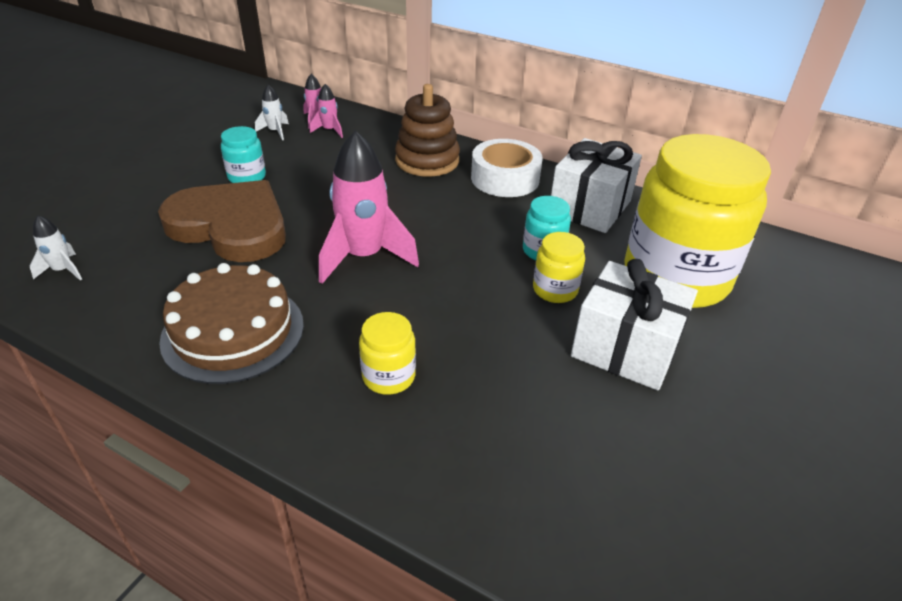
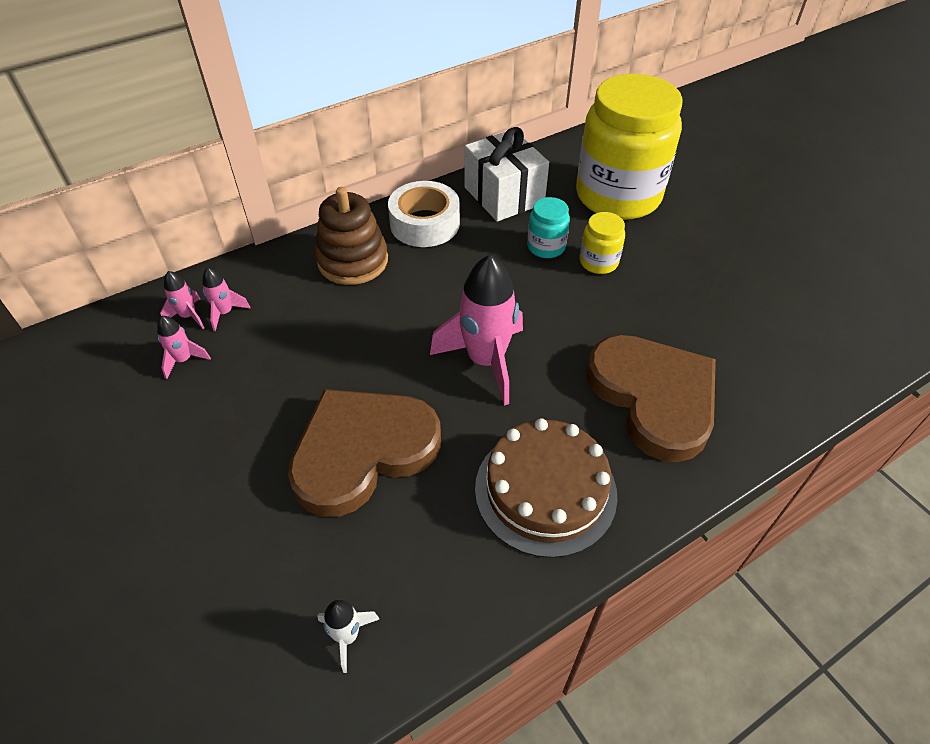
camera: 60 degrees left, 10 degrees up
turquoise jar [221,126,266,183] -> none
white rocket [255,85,289,140] -> pink rocket [157,316,211,379]
yellow jar [359,312,416,395] -> brown heart [586,335,716,462]
white gift [571,259,698,390] -> none

